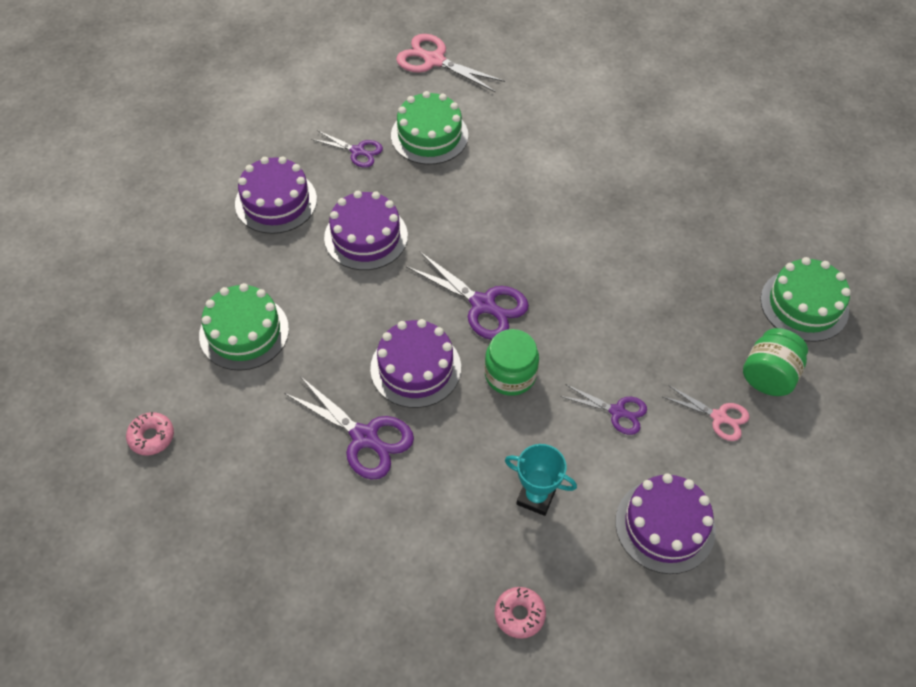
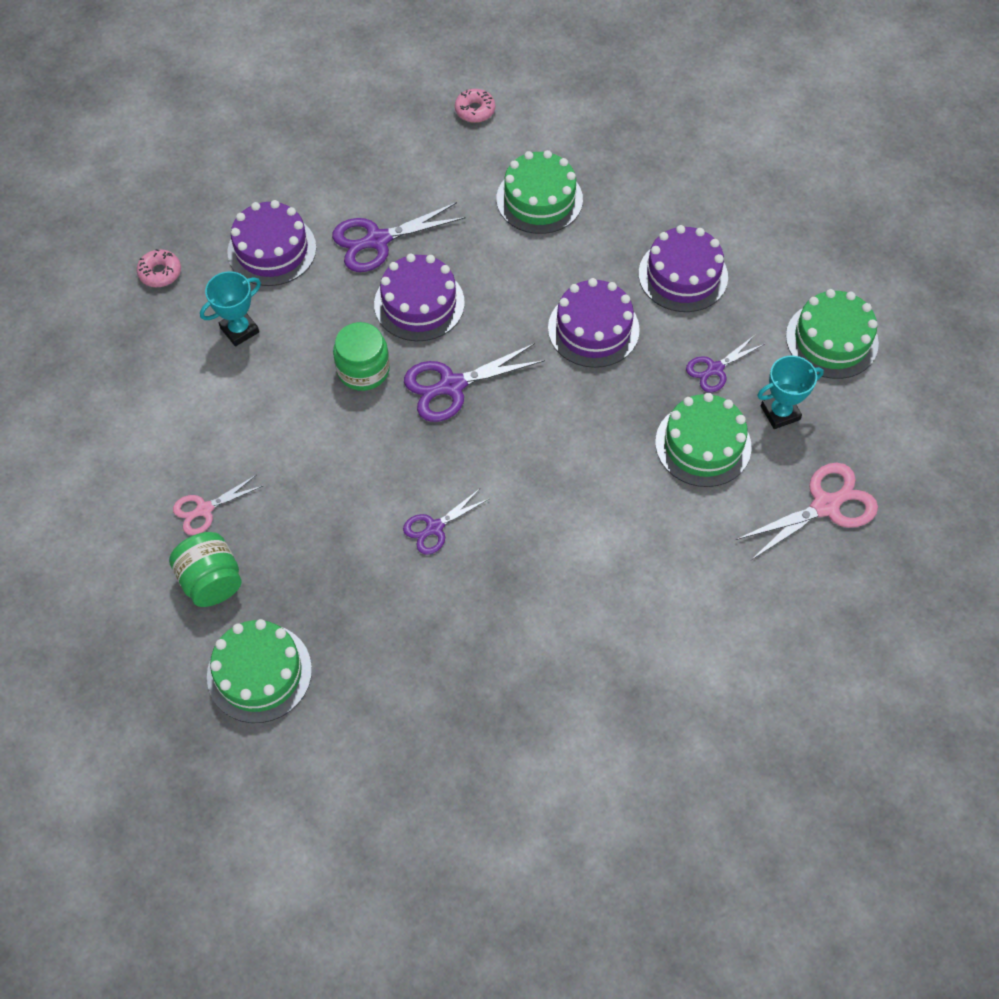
camera: 120 degrees right, 5 degrees up
purple scissors [560,384,647,435] -> purple scissors moved to [403,489,489,555]
purple cake [615,473,716,574] -> purple cake moved to [227,200,316,286]
none -> turquoise trophy [757,356,824,429]
none -> green cake [786,289,879,379]

